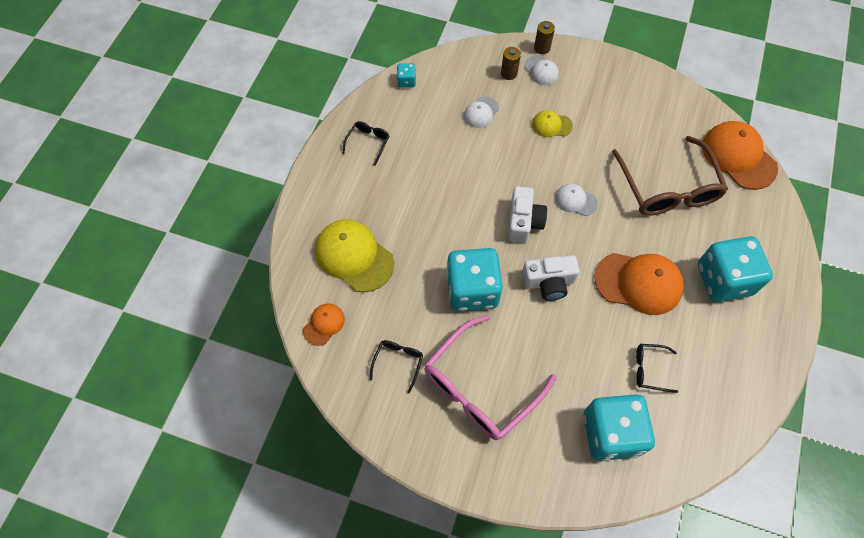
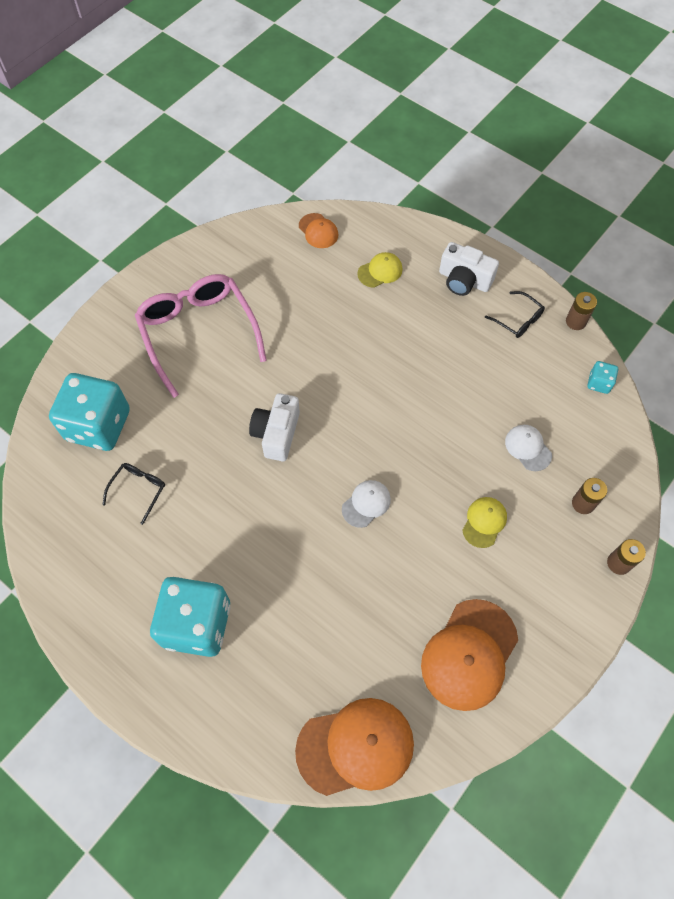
camera: 110 degrees right, 0 degrees up
yellow cap [315,219,394,292] -> yellow cap [357,252,403,288], size x0.52
black glasses [370,340,423,393] -> none
turquoise dice [446,248,503,311] -> none
white camera [508,186,547,243] -> white camera moved to [439,242,499,296]
white cap [524,55,559,85] -> none
orange cap [594,253,684,315] -> orange cap moved to [421,599,518,711]
brown glasses [612,136,728,216] -> none
none -> brown battery [566,292,597,330]

